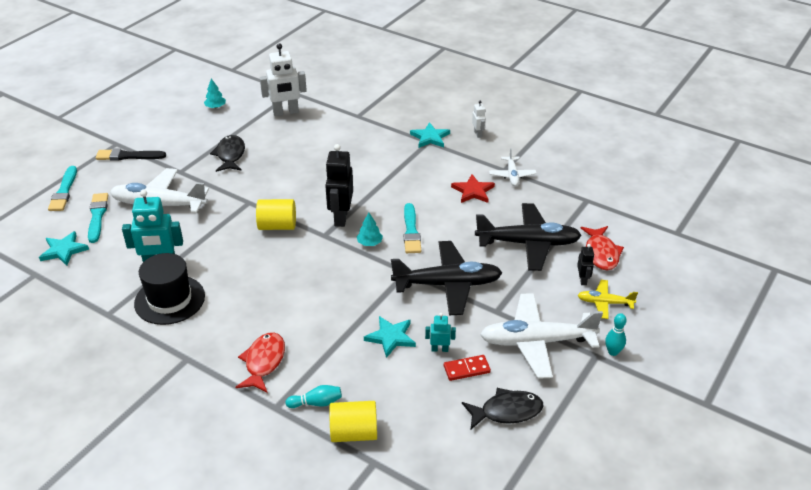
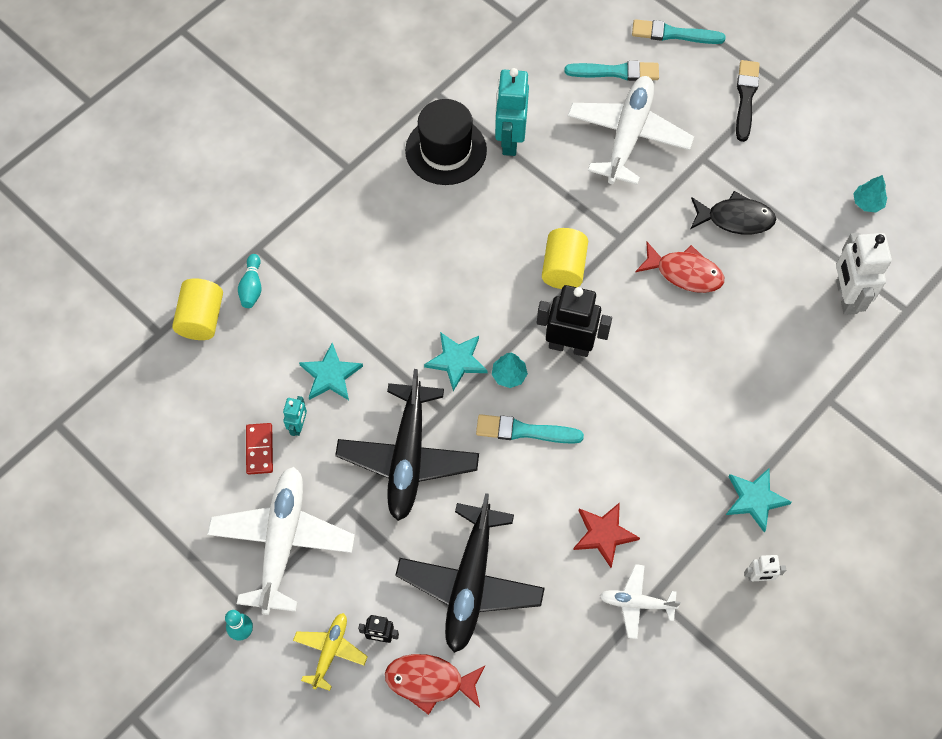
camera: 100 degrees right, 25 degrees up
turquoise star [39,231,89,266] -> turquoise star moved to [424,332,488,391]
red fish [235,332,285,393] -> red fish moved to [635,242,724,293]
black fish [462,388,544,429] -> none

